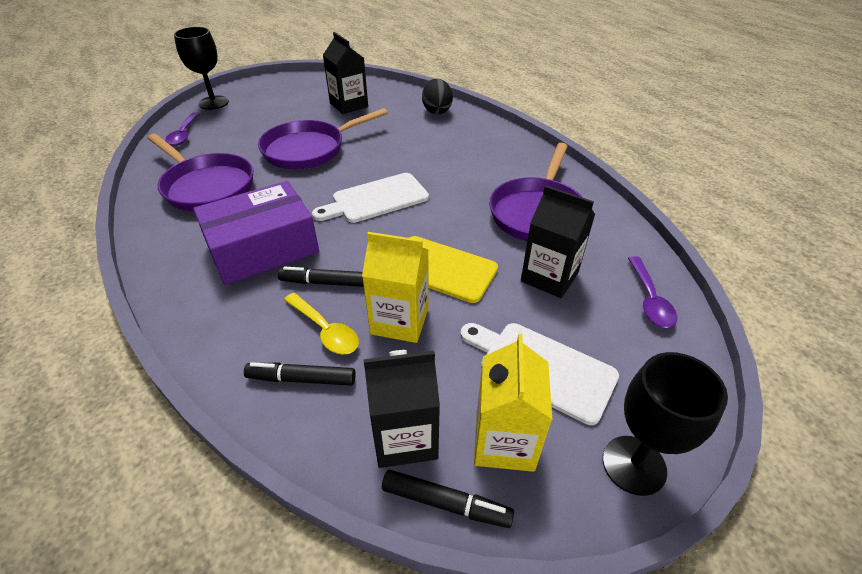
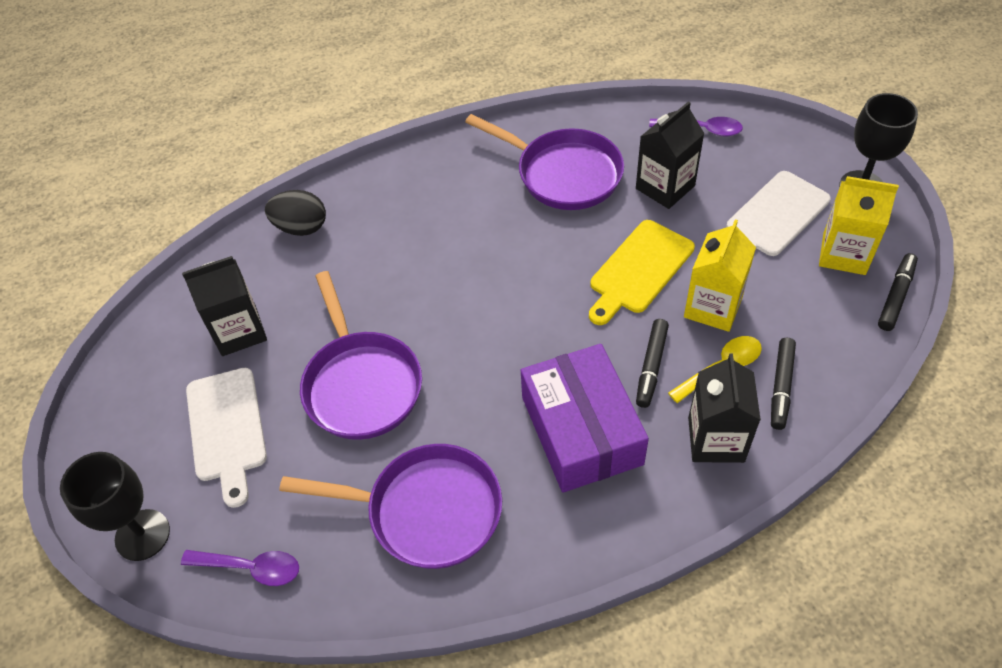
camera: 75 degrees left, 10 degrees up
purple pan [147,134,253,212] -> purple pan turned 45 degrees clockwise [279,444,502,569]
white cutting board [312,173,429,223] -> white cutting board moved to [186,368,267,508]
black carton [363,350,440,468] -> black carton moved to [688,353,761,463]

